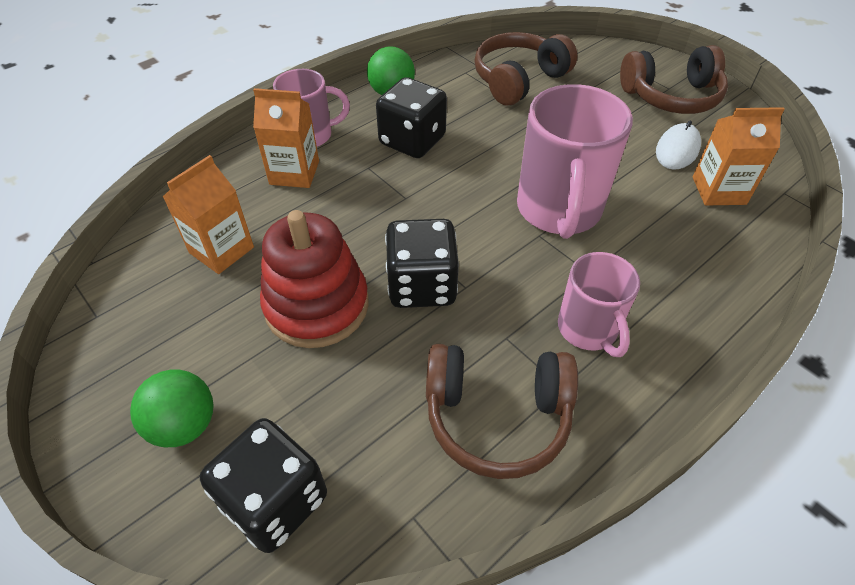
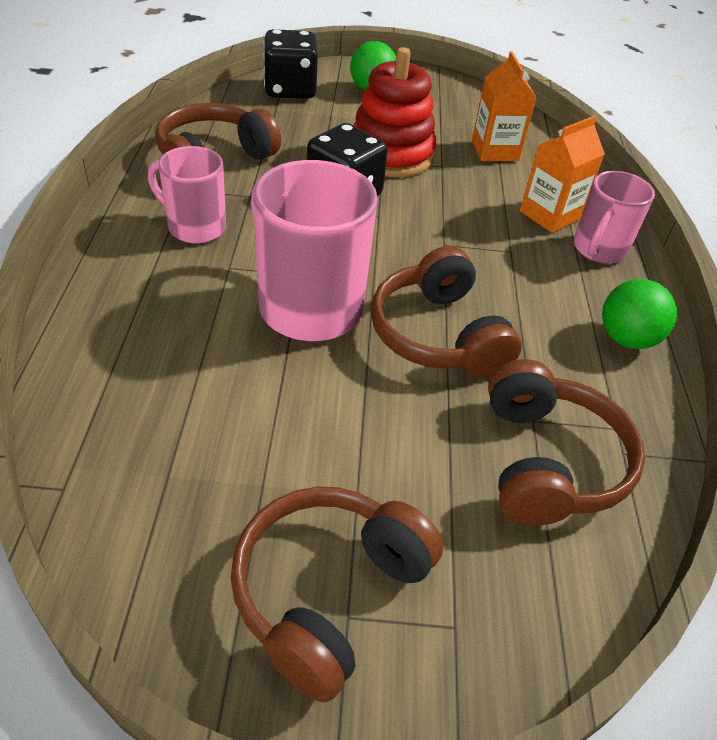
camera: 130 degrees right, 5 degrees down
black dice [376,77,447,158] -> none
white mouse [656,121,701,170] -> none
orange carton [693,107,785,205] -> none
none -> brown headphones [371,246,522,378]

